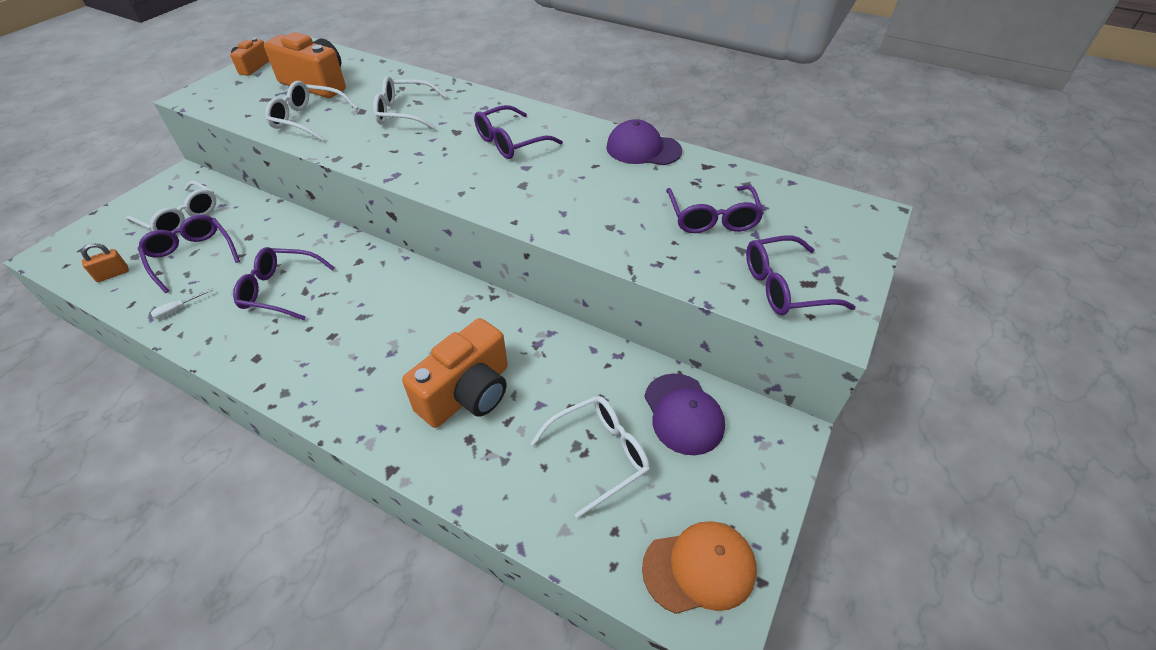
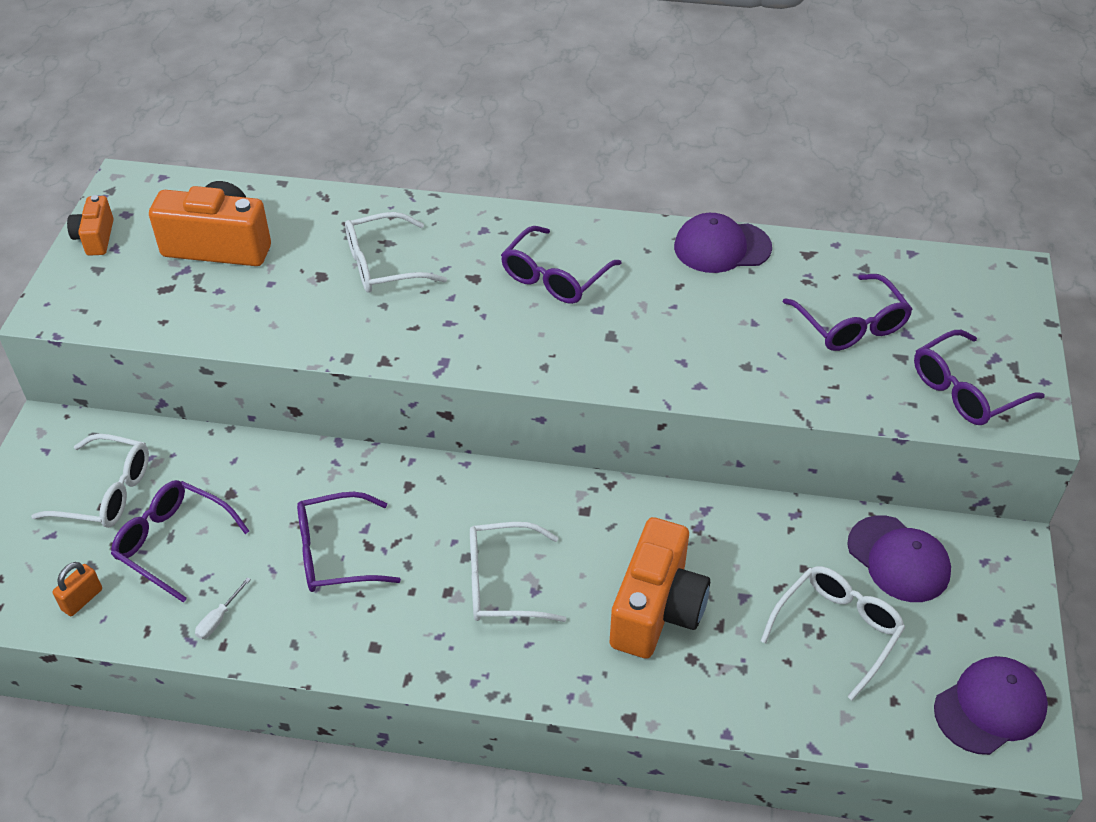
camera: 20 degrees left, 0 degrees up
white glasses [265,81,358,141] -> white glasses moved to [470,522,567,622]
orange cap [642,521,757,614] -> purple cap [934,656,1048,755]

